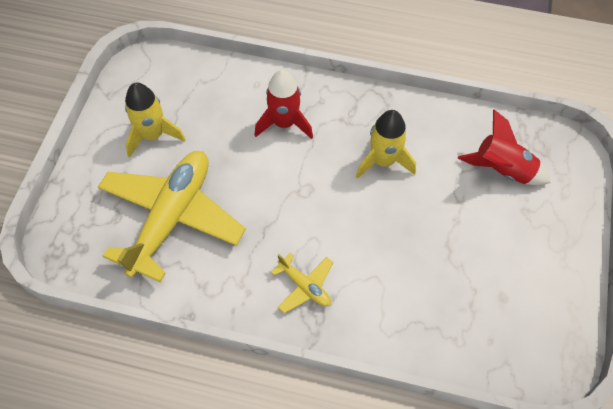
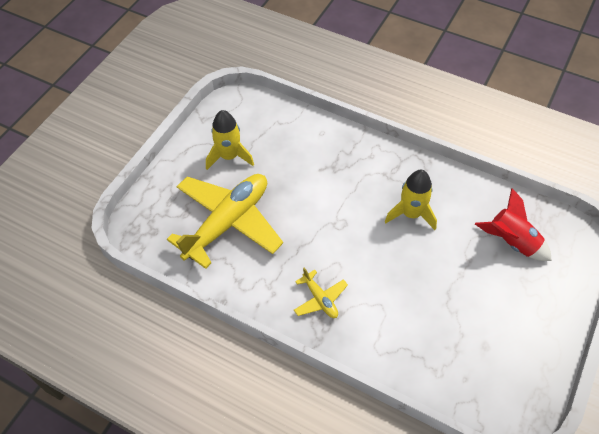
camera: 15 degrees right, 5 degrees down
red rocket [255,70,313,139] -> none

